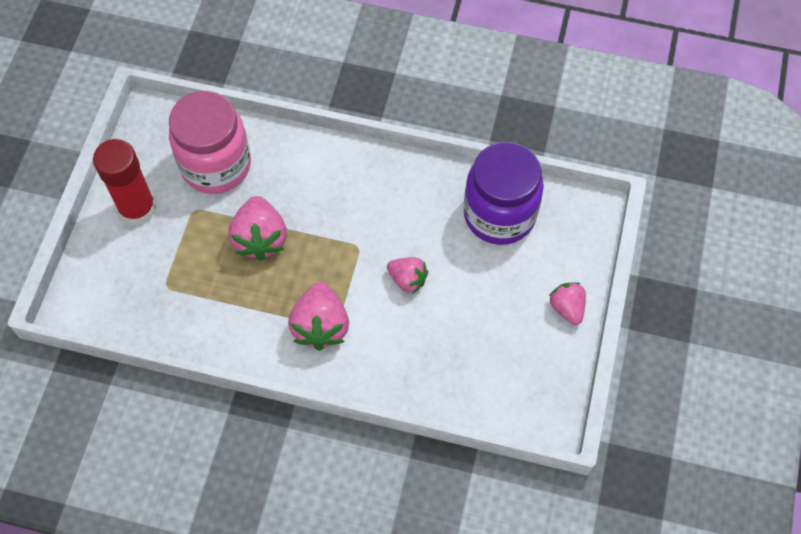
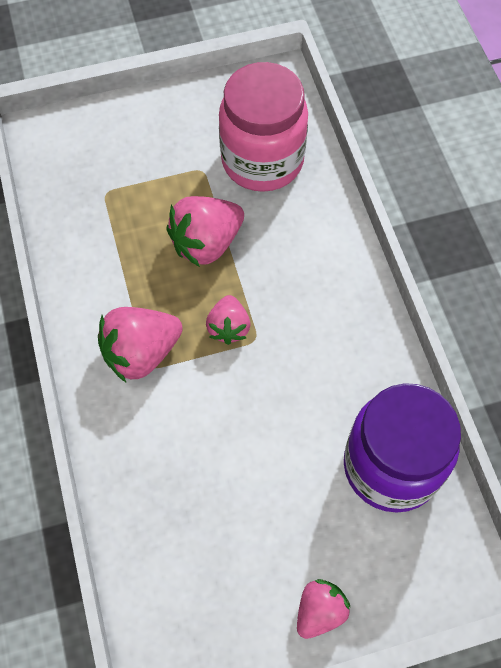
camera: 60 degrees right, 0 degrees up
red glue stick [93,139,156,226] -> none
pink strawberry [387,257,428,294] -> pink strawberry moved to [206,295,250,345]

